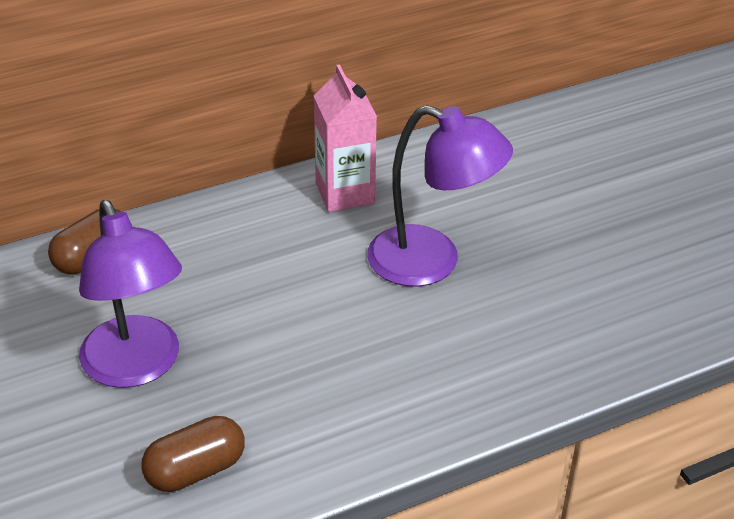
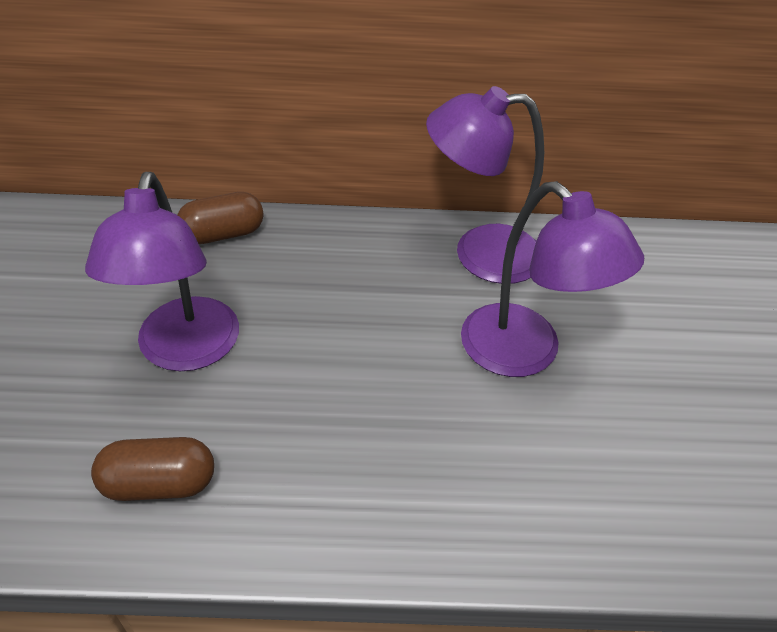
camera: 25 degrees right, 5 degrees up
pink carton [314,64,377,212] -> purple lamp [426,86,544,284]

